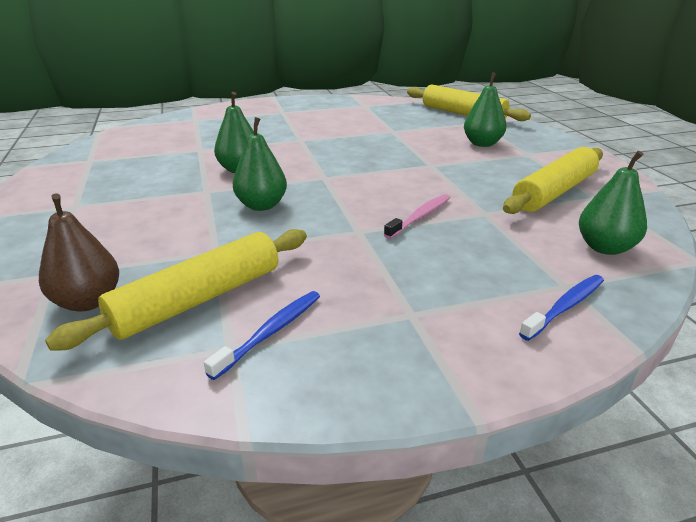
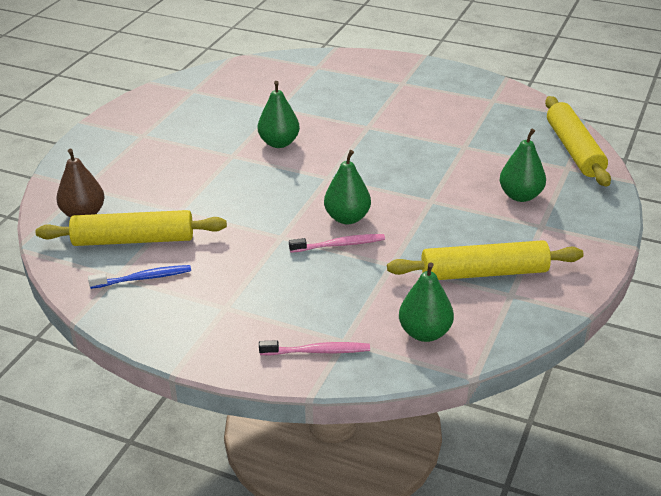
camera: 40 degrees right, 5 degrees up
green pear [233,117,287,211] -> green pear moved to [324,150,371,224]
blue toothbrush [519,275,604,341] -> pink toothbrush [259,340,370,356]

